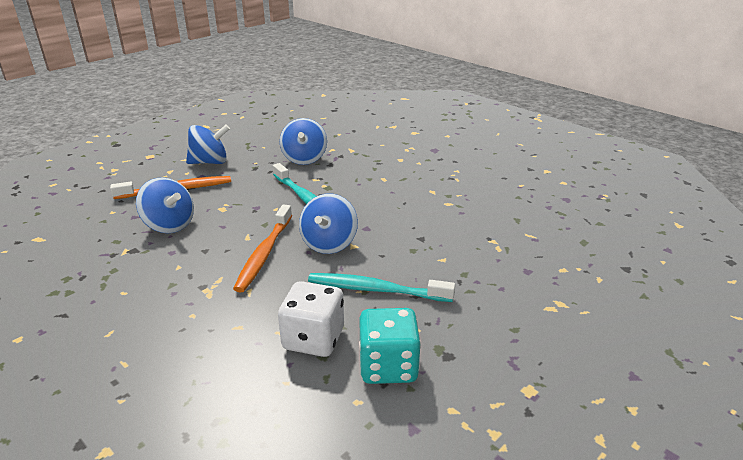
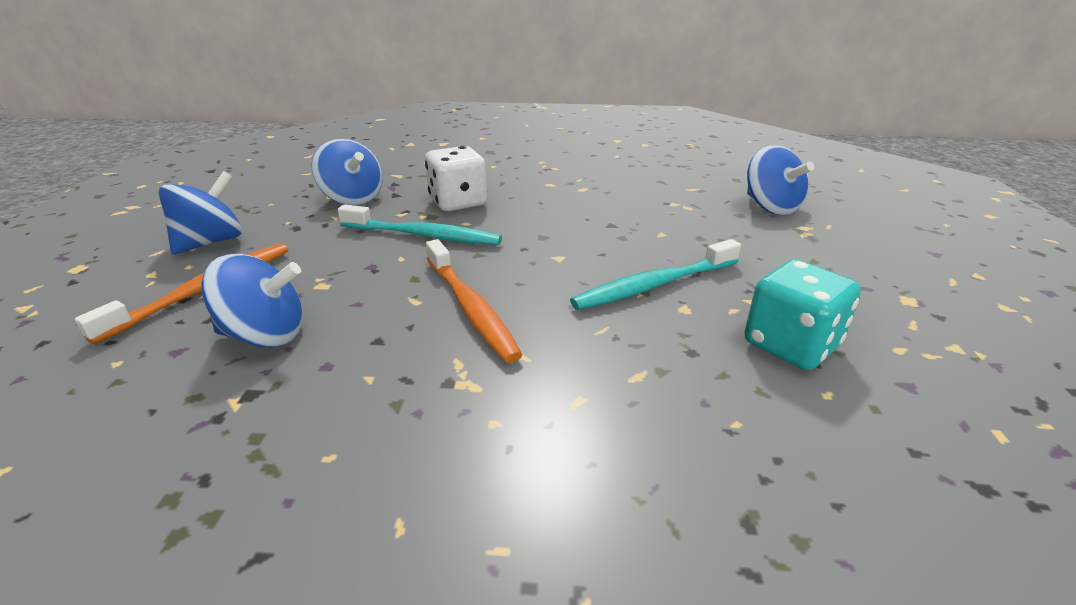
camera: 40 degrees left, 0 degrees up
white dice [278,281,344,357] -> white dice moved to [425,146,487,211]
blue spinning top [299,193,358,254] -> blue spinning top moved to [747,145,814,215]

